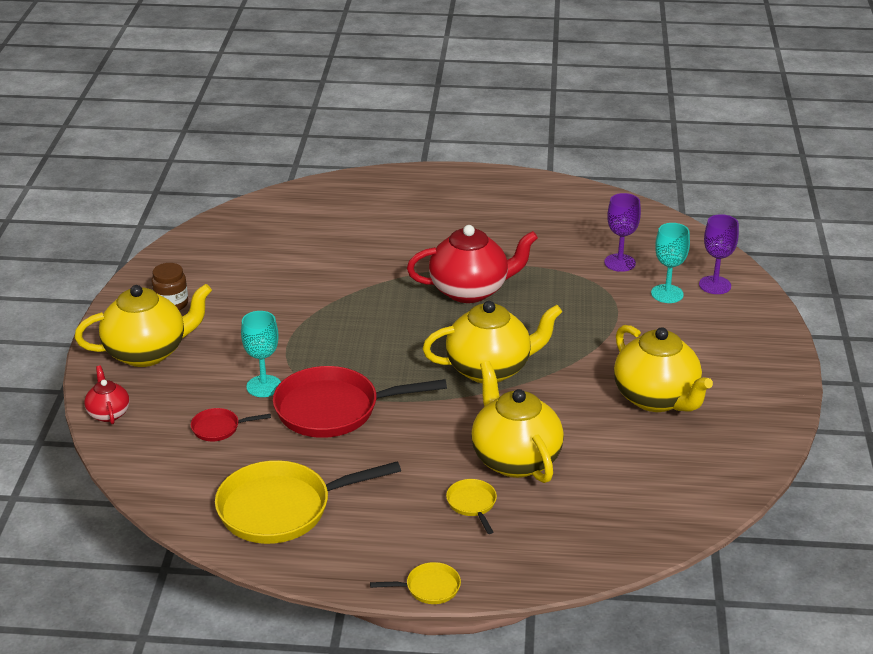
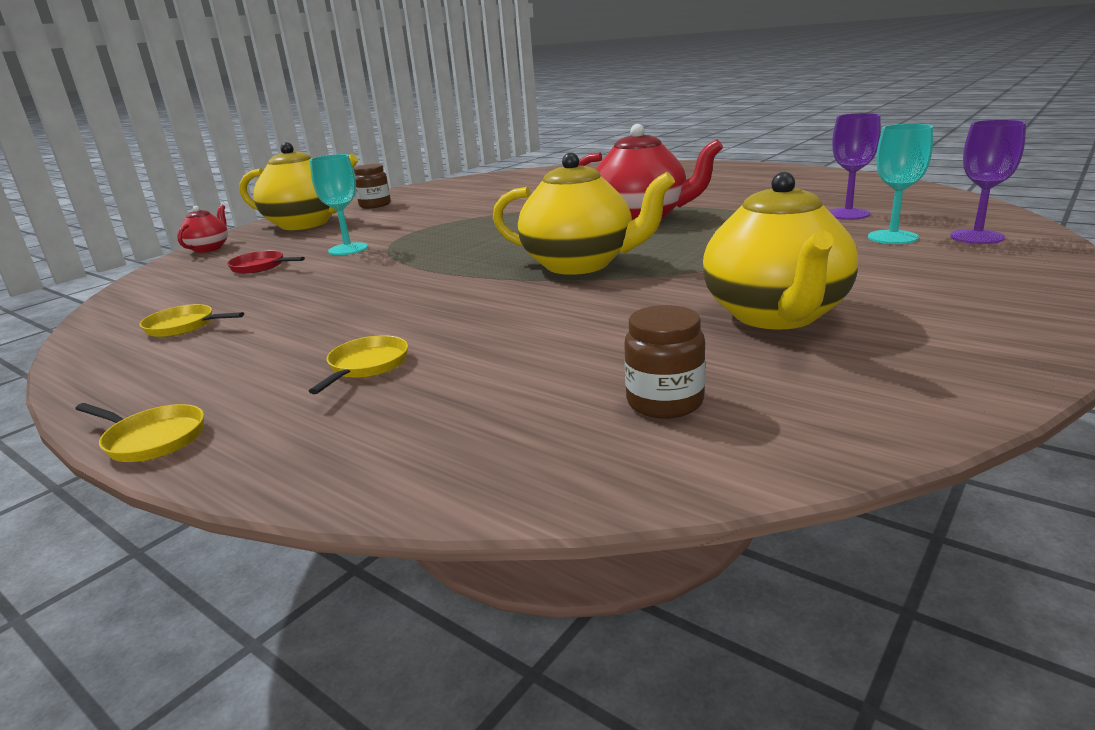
camera: 35 degrees right, 10 degrees down
yellow pan [215,460,401,544] -> yellow pan [140,304,244,337], size x0.45
red pan [273,366,447,438] -> none
yellow teapot [471,361,564,483] -> none
none -> brown jar [624,305,706,418]

